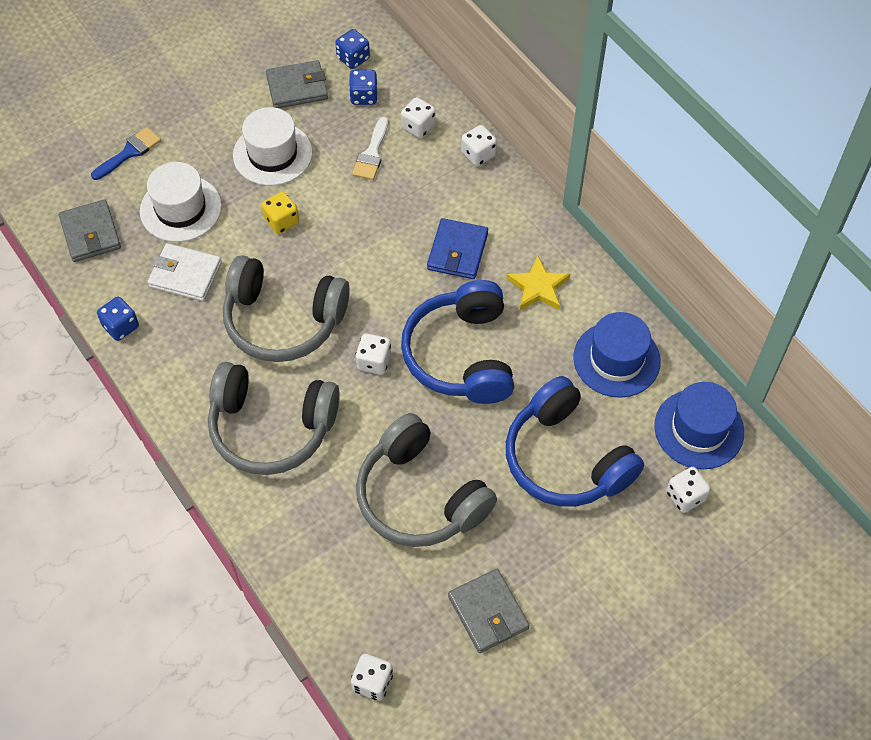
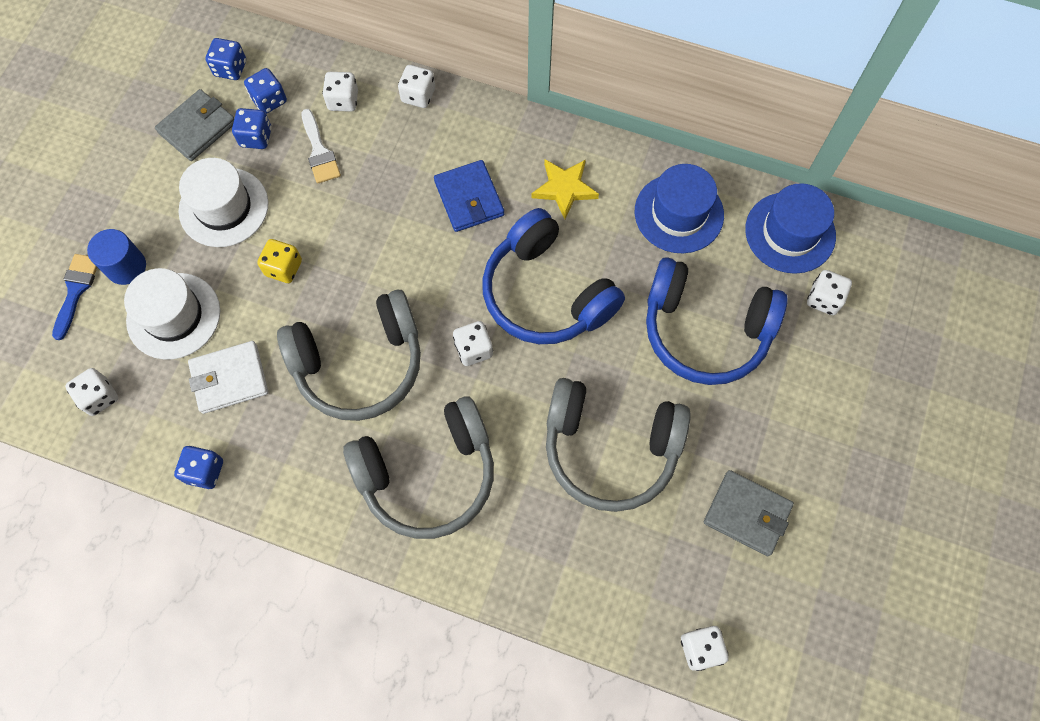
camera: 35 degrees left, 10 degrees up
grey wallet [59,199,121,262] -> white dice [65,368,118,416]
none -> blue cylinder [87,229,146,285]
none -> blue dice [232,108,272,149]

